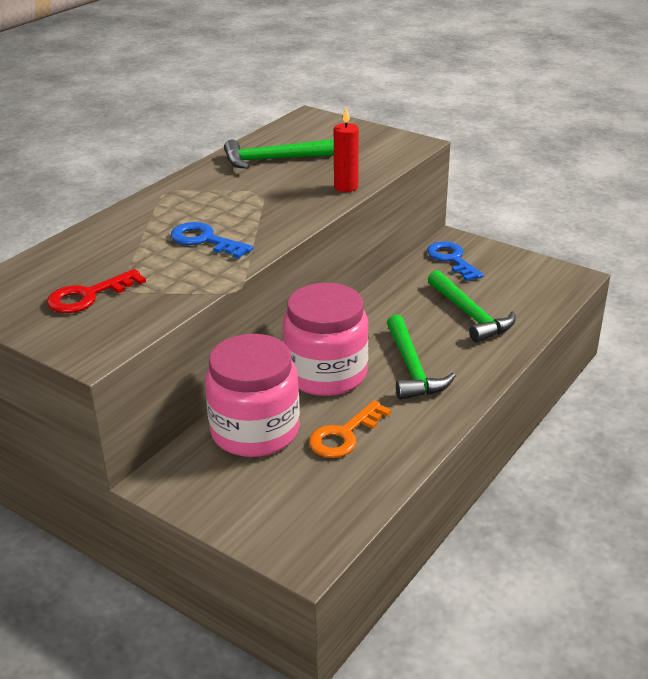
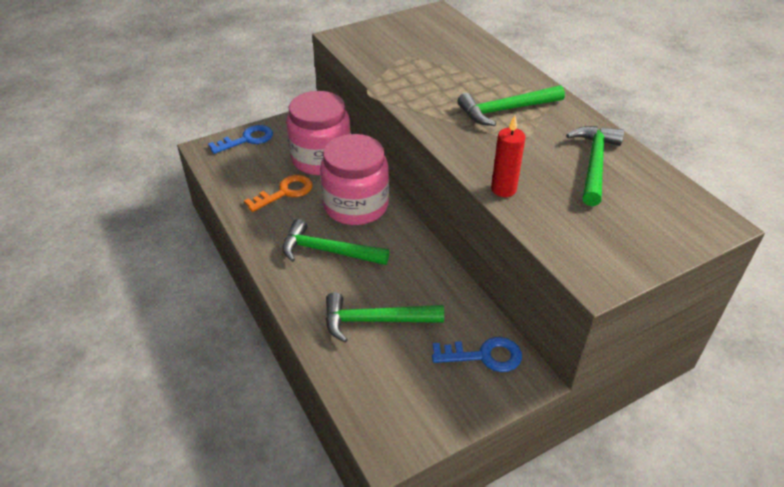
camera: 115 degrees right, 10 degrees up
red key [47,269,146,313] -> none
blue key [170,222,253,258] -> blue key moved to [208,125,273,154]
orange key [309,400,392,458] -> orange key turned 75 degrees clockwise [244,175,313,212]
none -> green hammer [458,85,565,126]

